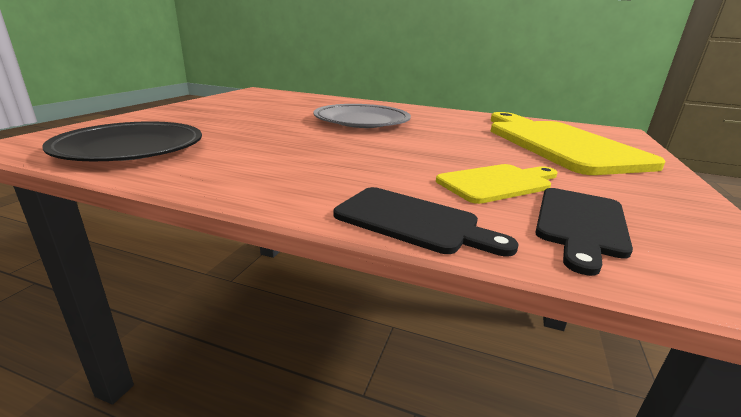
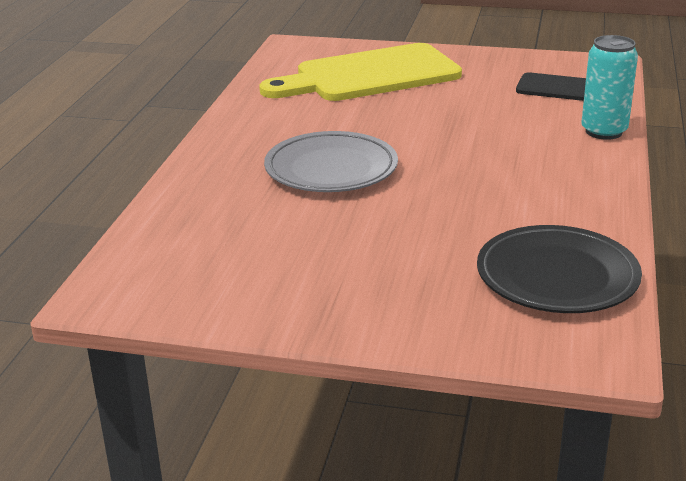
camera: 95 degrees left, 5 degrees up
black cutting board [334,187,518,256] -> turquoise can [581,35,638,140]
yellow cutting board [436,164,558,204] -> none

